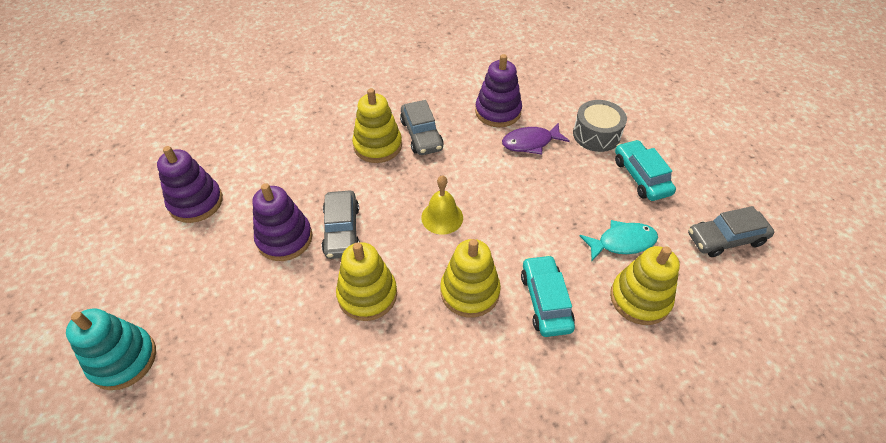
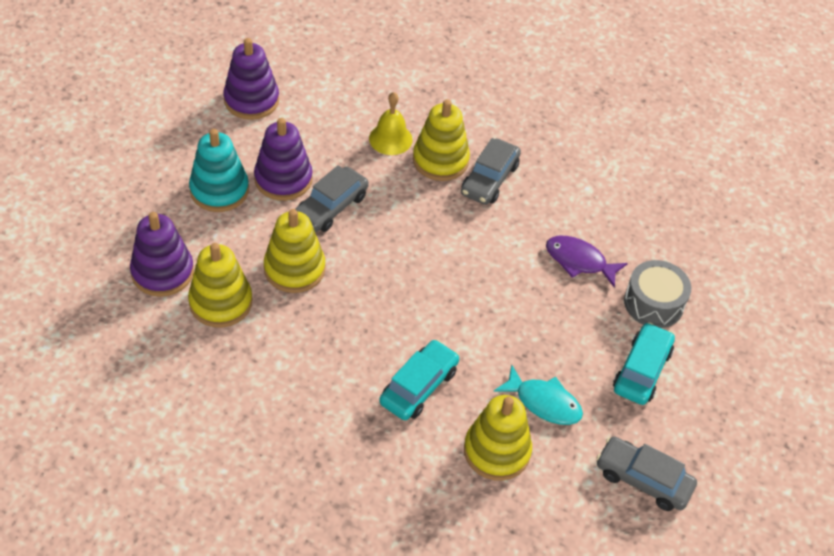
camera: 40 degrees right, 0 degrees up
turquoise stacking toy [66,308,156,390] -> turquoise stacking toy moved to [189,129,249,212]
yellow bell [421,175,463,235] -> yellow bell moved to [369,92,413,155]
yellow stacking toy [440,239,501,318] -> yellow stacking toy moved to [188,243,252,328]
purple stacking toy [475,54,522,127] -> purple stacking toy moved to [130,212,194,297]

